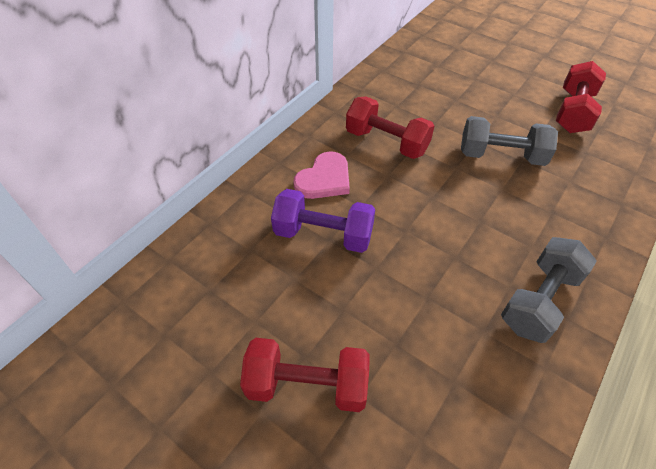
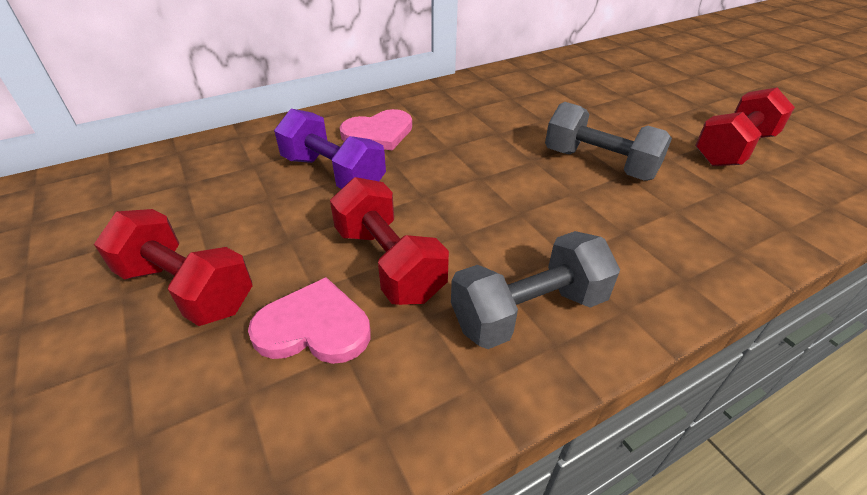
camera: 25 degrees right, 10 degrees down
red dumbbell [346,97,434,159] -> red dumbbell moved to [330,177,449,305]
none -> pink heart [248,277,371,364]

